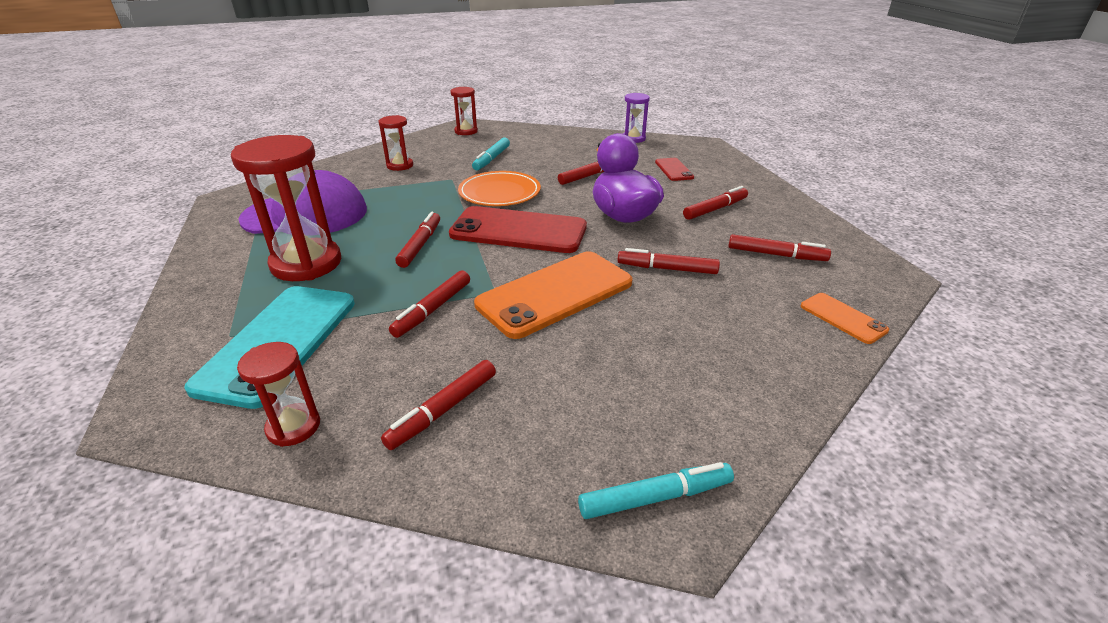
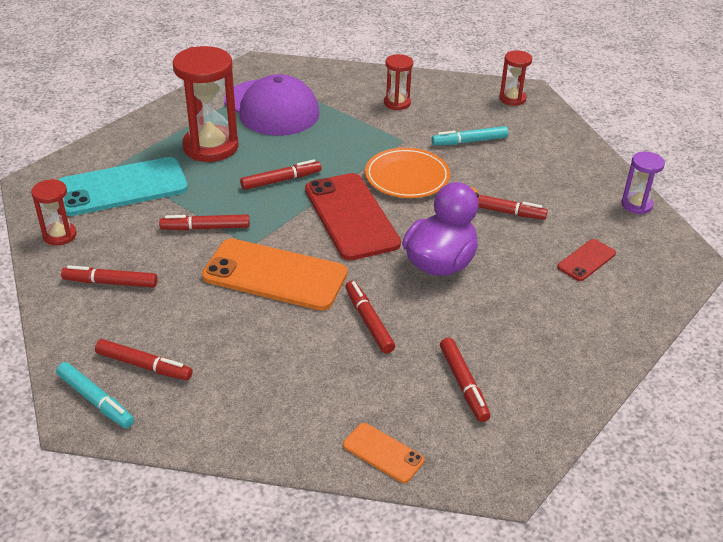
camera: 55 degrees right, 5 degrees up
red marker [683,186,748,220] -> red marker moved to [95,339,192,380]
orange phone [801,293,889,344] -> orange phone turned 75 degrees counterclockwise [343,423,425,483]

